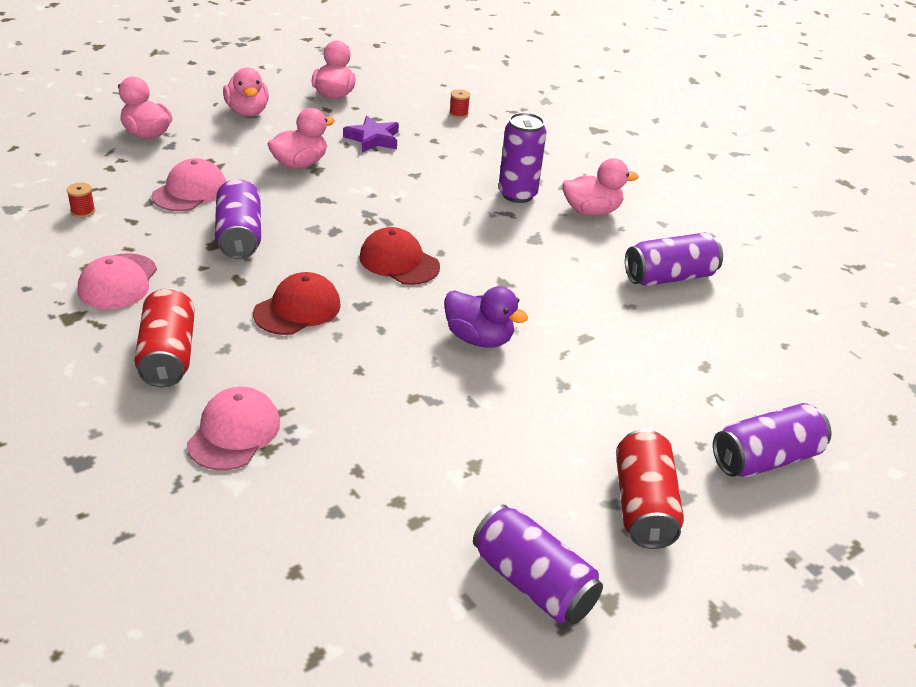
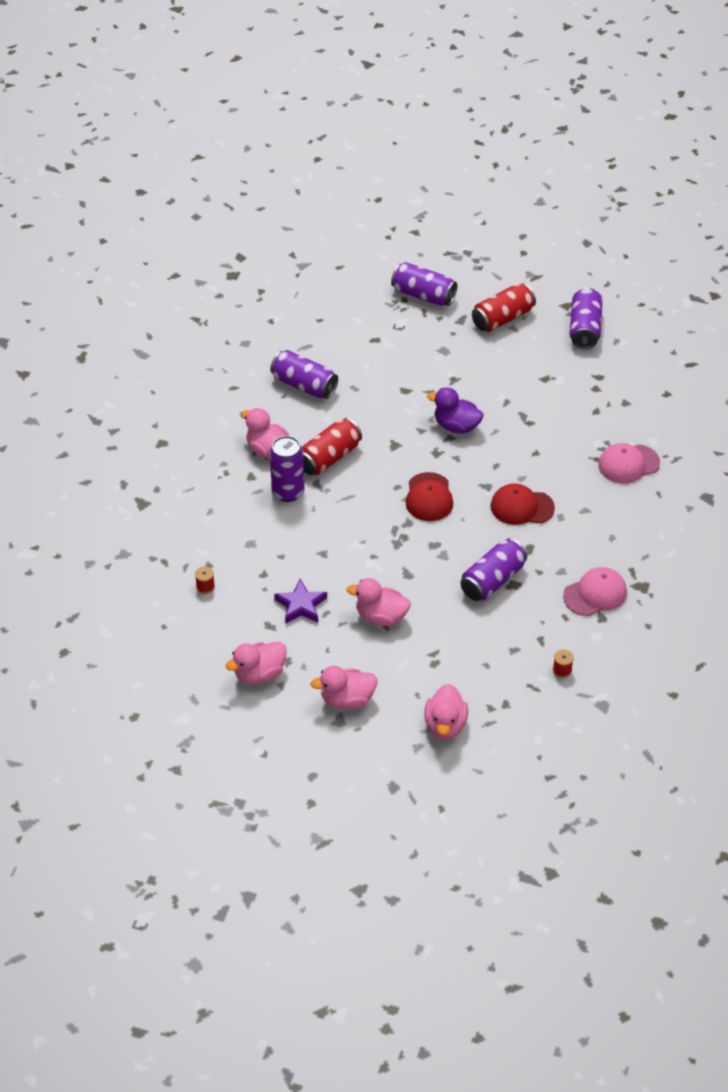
camera: 125 degrees left, 10 degrees up
red can [134,288,195,387] -> red can moved to [302,418,362,475]
pink cap [152,158,226,211] -> none
pink duck [223,68,269,117] -> pink duck turned 135 degrees counterclockwise [310,666,378,709]
purple duck [444,286,528,348] -> purple duck turned 60 degrees counterclockwise [427,387,484,434]

